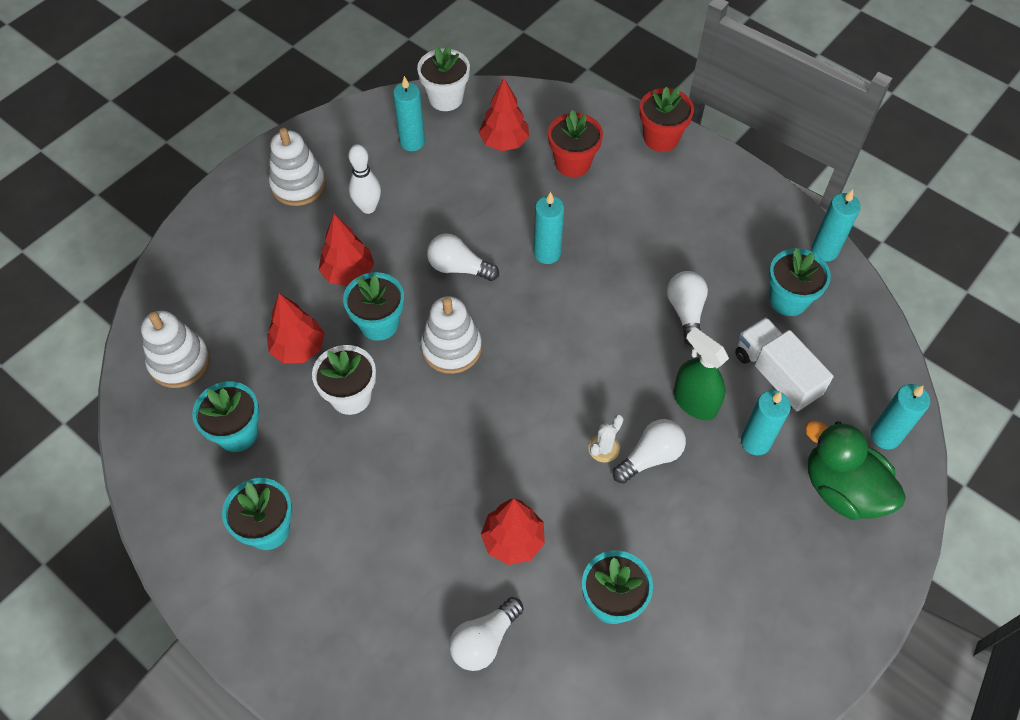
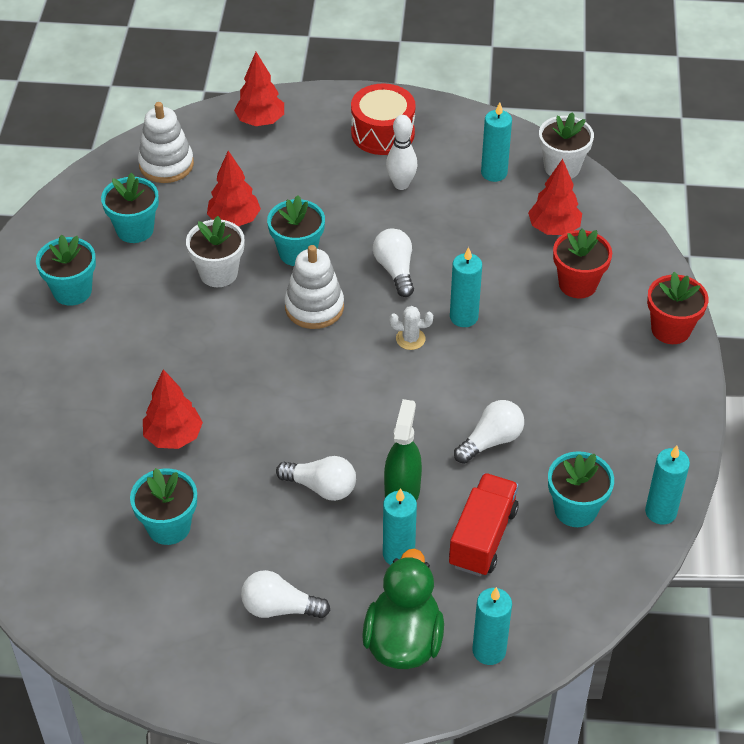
camera: 55 degrees right, 10 degrees down
white stacking toy [269,128,326,206] -> red drum [351,83,416,155]
red tree [319,214,374,286] -> red tree moved to [234,52,284,126]
white light bulb [449,597,524,671] -> white light bulb moved to [241,570,331,618]
white cactus [589,415,624,462] -> white cactus moved to [389,306,433,350]
white truck [735,317,834,411] -> red truck [449,473,519,576]

